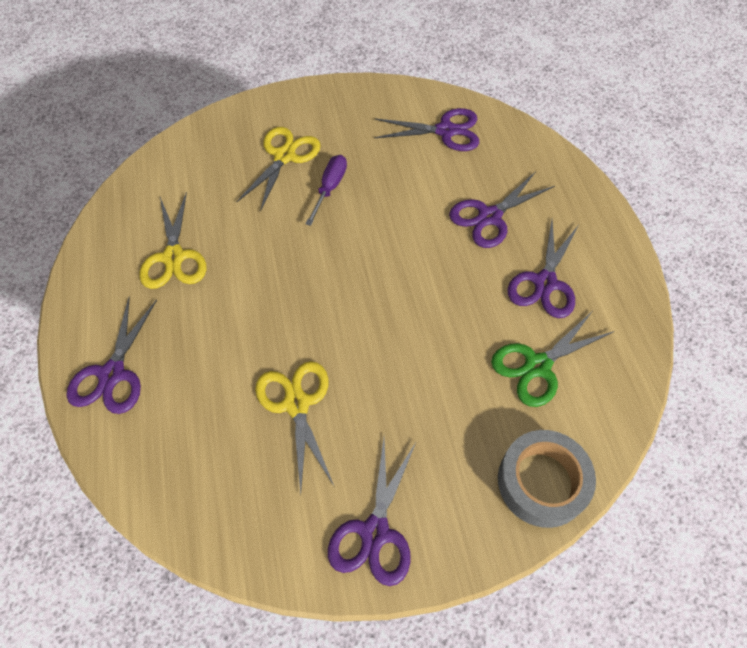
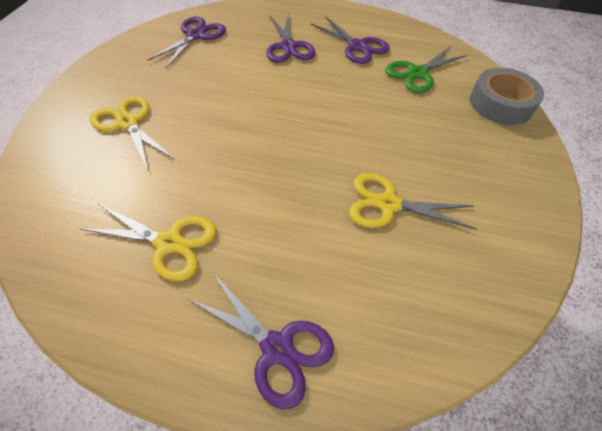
camera: 65 degrees left, 5 degrees down
purple screwdriver [306,155,347,226] -> none
purple scissors [328,439,416,586] -> none
green scissors [491,312,614,407] -> green scissors turned 60 degrees clockwise [385,46,468,93]

